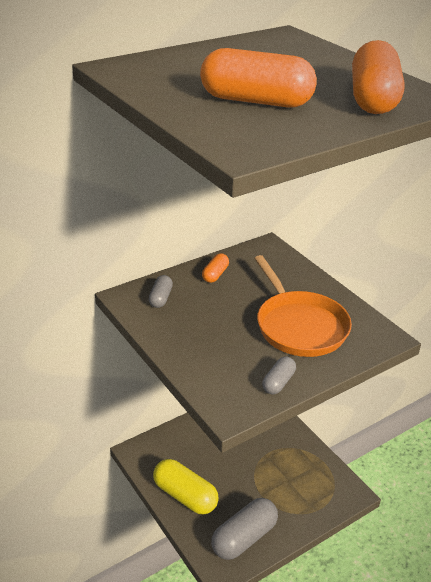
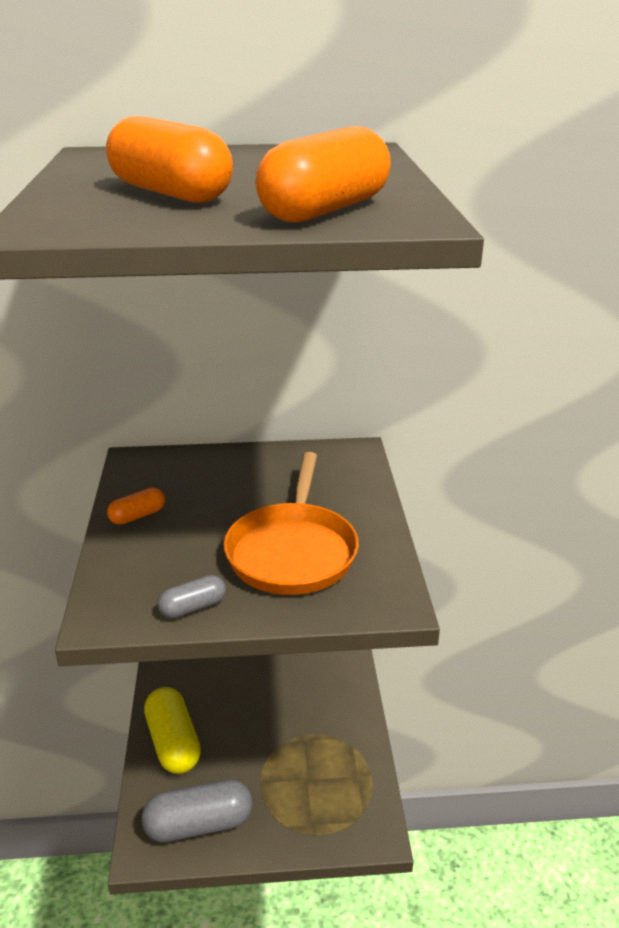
camera: 30 degrees right, 5 degrees down
grey capsule [149,275,173,308] -> none
orange capsule [202,253,229,283] -> orange capsule moved to [107,487,165,525]

